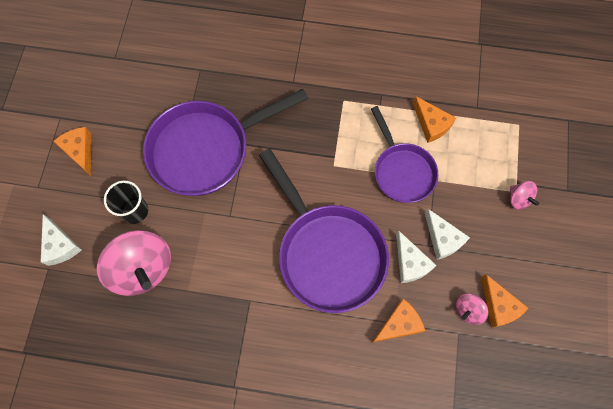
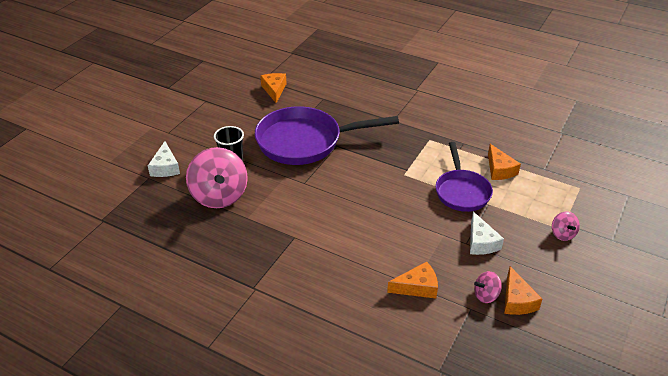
camera: 20 degrees right, 30 degrees down
orange cheese [53,127,91,176] -> orange cheese moved to [260,73,287,103]
purple pan [259,149,389,313] -> none
white cheese [396,231,437,283] -> none

